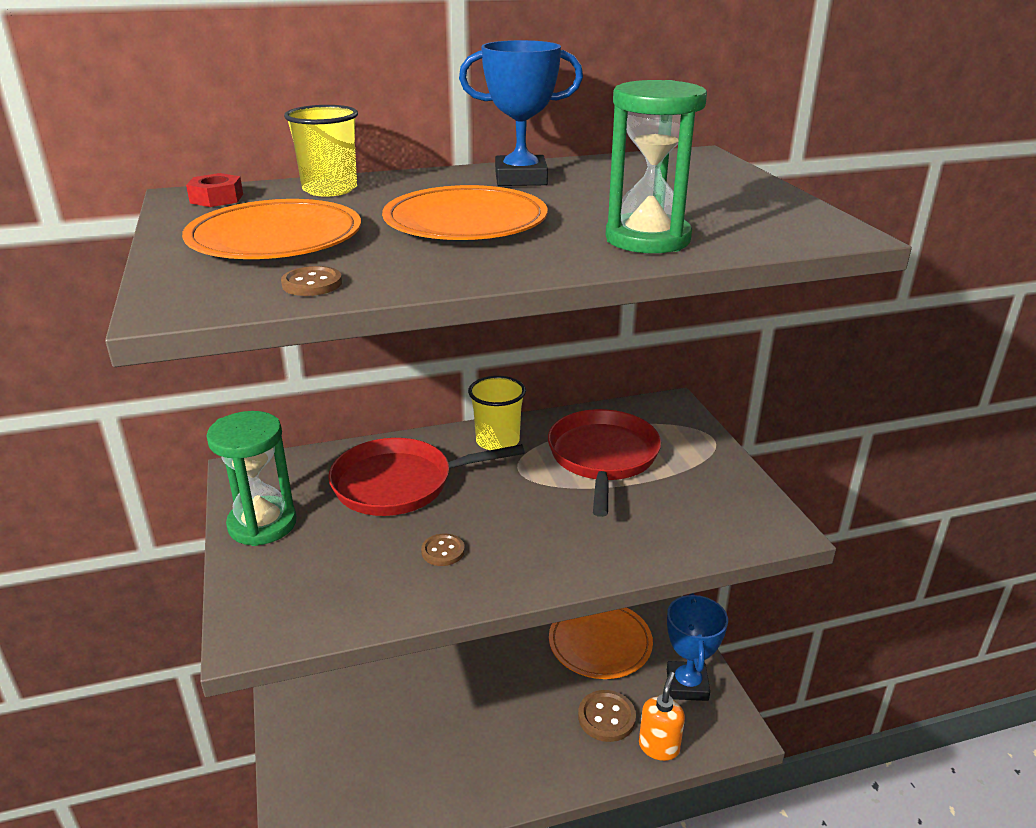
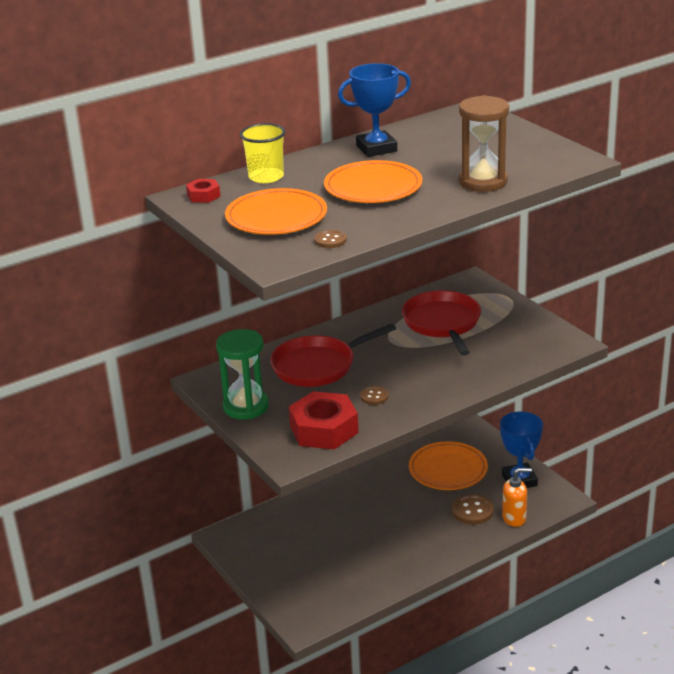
camera: 15 degrees left, 0 degrees up
yellow cup [468,376,526,450] -> none
green hourglass [605,80,707,253] -> brown hourglass [459,95,509,192]
orange soap dispenser [639,672,685,761] -> orange soap dispenser turned 75 degrees clockwise [502,468,532,527]
none -> red nut [289,391,359,449]

